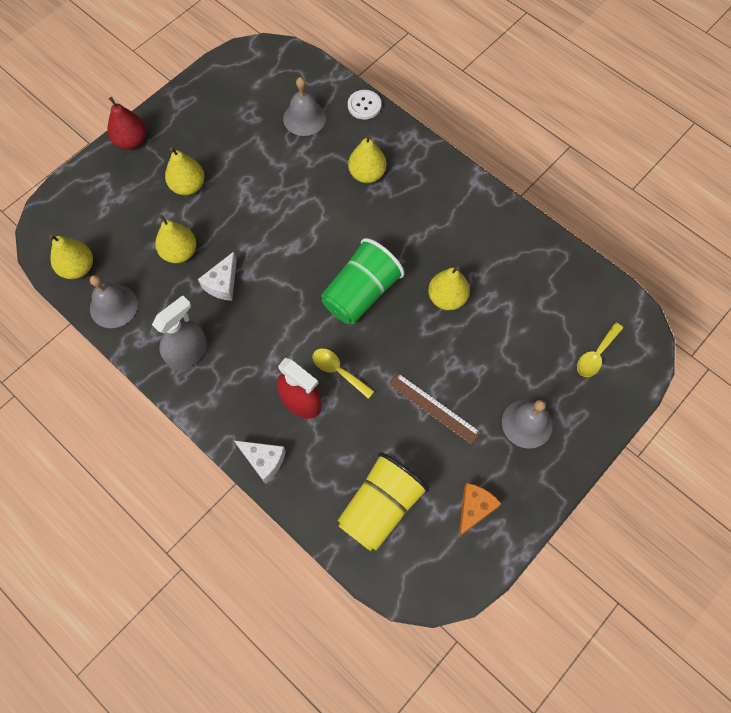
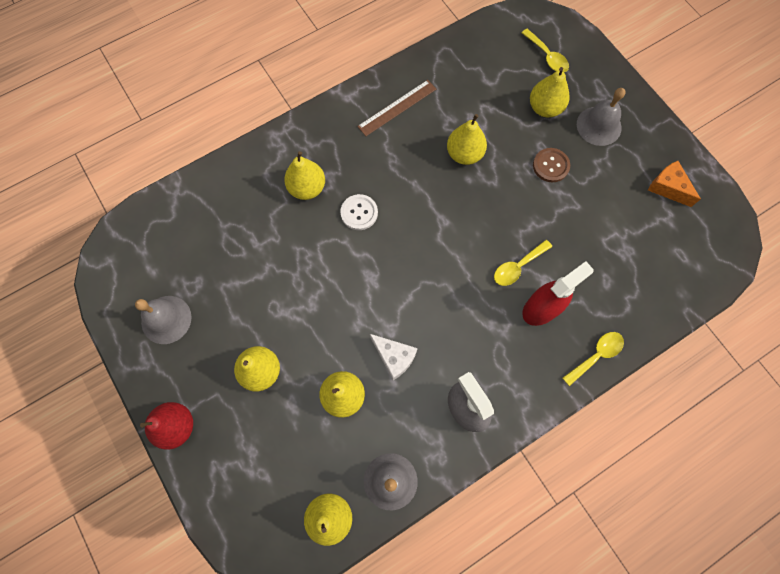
camera: 75 degrees left, 5 degrees up
white cheese [234,440,286,484] -> yellow spoon [563,332,624,386]
grey bell [283,77,326,136] -> grey bell moved to [135,296,192,344]
green cup [321,238,404,324] -> none
yellow cup [337,452,429,551] -> none
white button [348,90,381,120] -> white button moved to [340,194,378,230]
brown ruler [389,373,480,444] -> brown ruler moved to [357,80,436,136]
none -> yellow pear [530,67,570,117]
none -> brown button [533,148,570,182]

